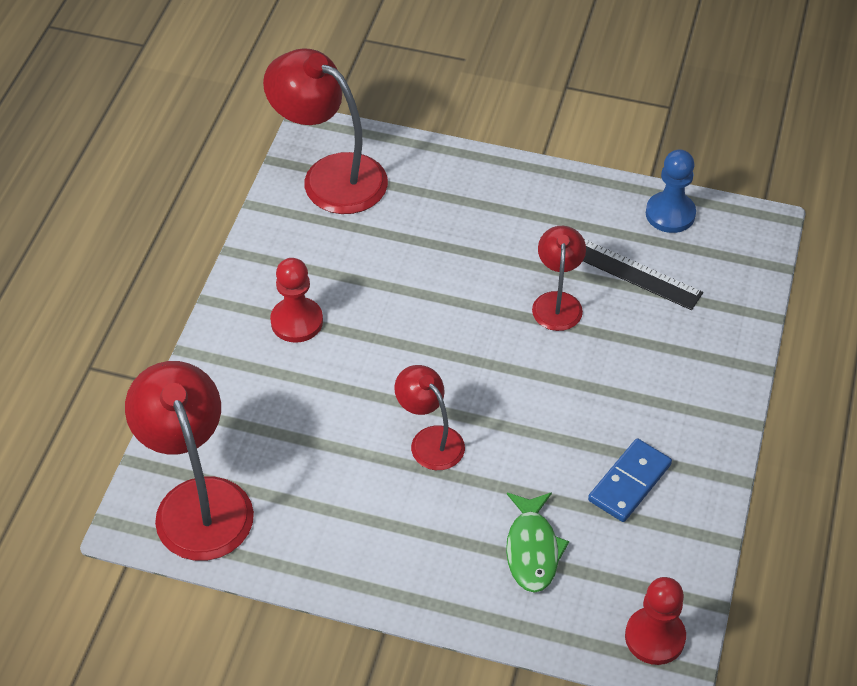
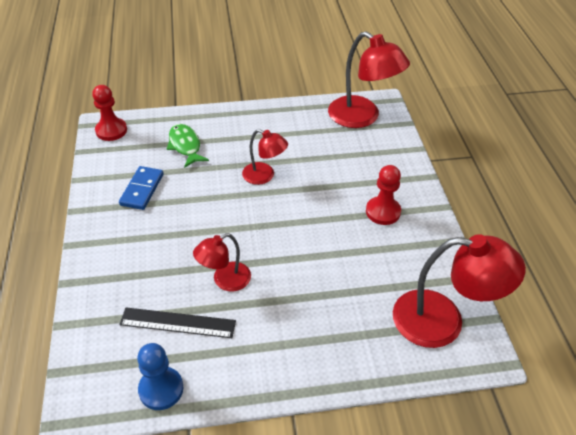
camera: 155 degrees right, 5 degrees down
red lamp [532,226,586,331] -> red lamp turned 75 degrees clockwise [193,233,251,291]

